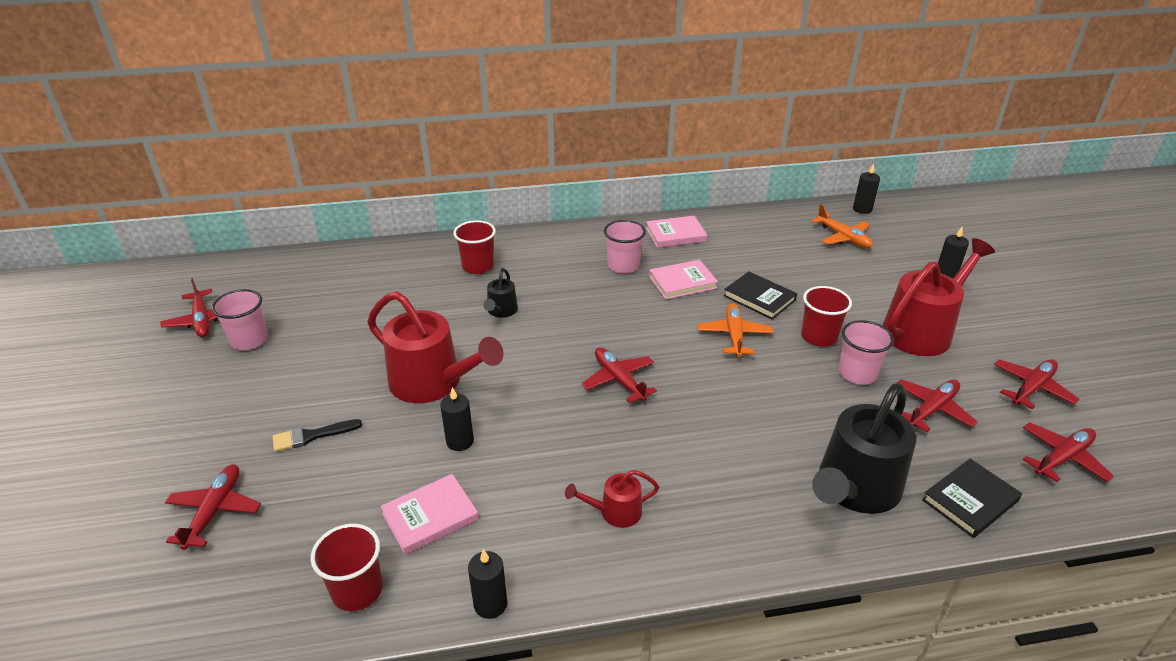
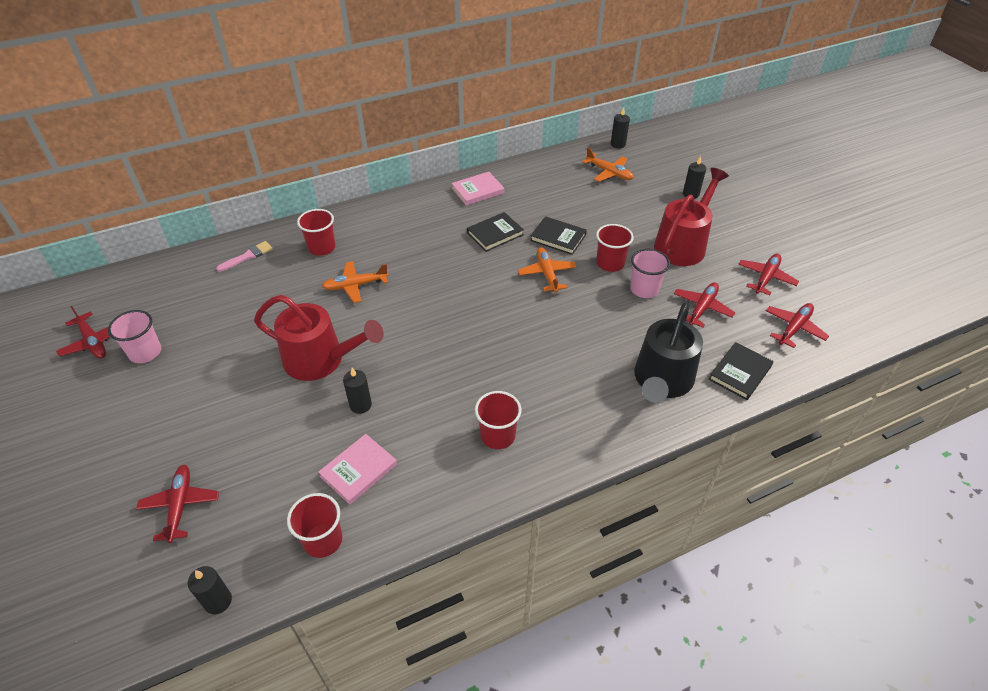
camera: 15 degrees left, 10 degrees up
black brush [272,419,362,452] -> none
black candle [468,549,507,619] -> black candle moved to [188,566,232,614]
black watering can [483,268,518,318] -> orange plane [322,261,389,303]
red watering can [565,470,659,528] -> red cup [475,391,521,449]
red plane [582,347,657,403] -> none
pink cup [604,220,646,274] -> none
pink book [649,260,718,299] -> black book [467,212,524,252]
none -> pink brush [216,241,273,272]

